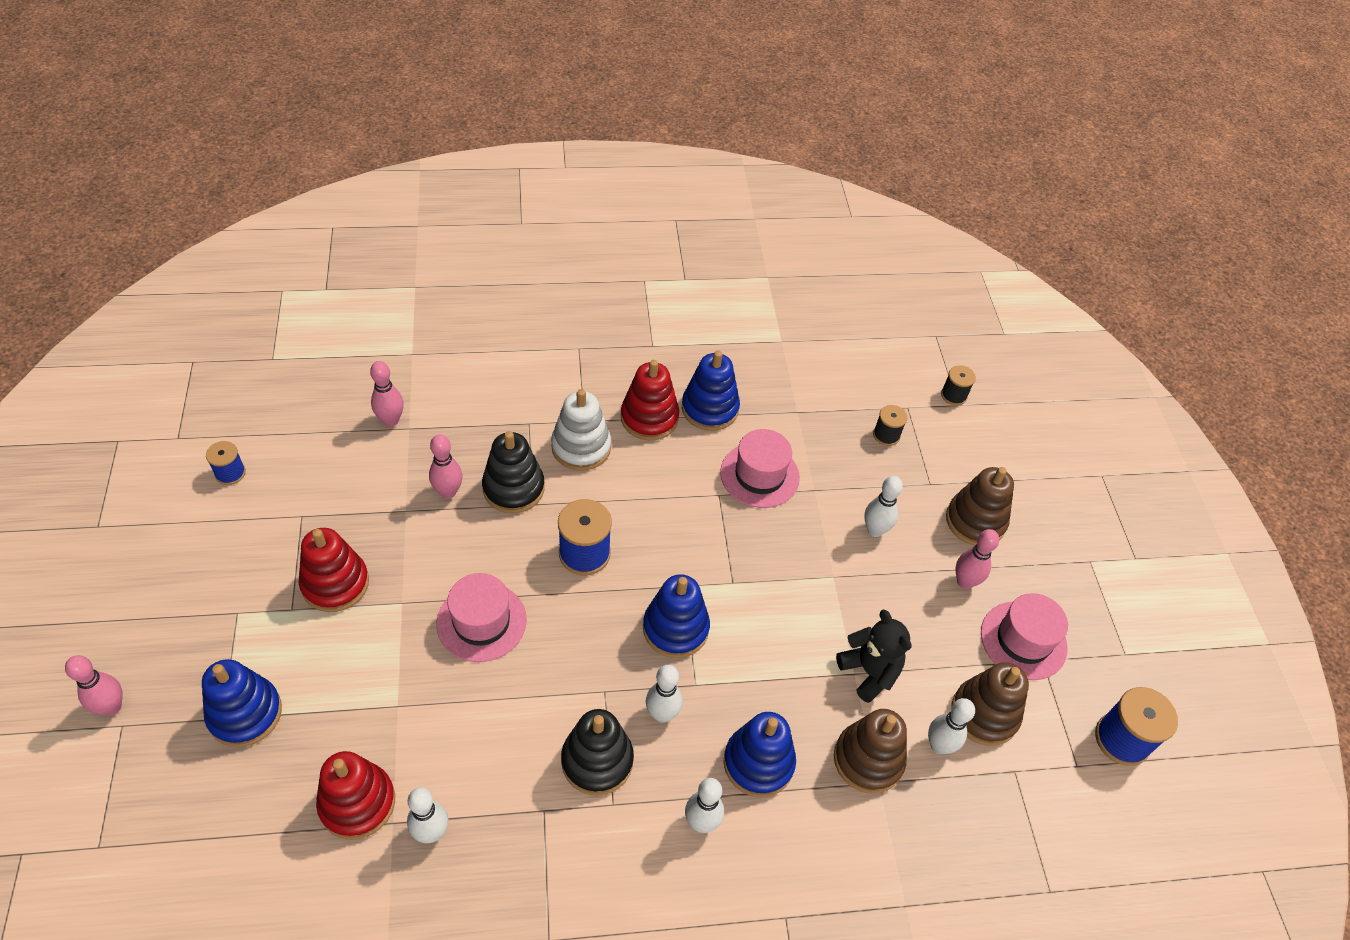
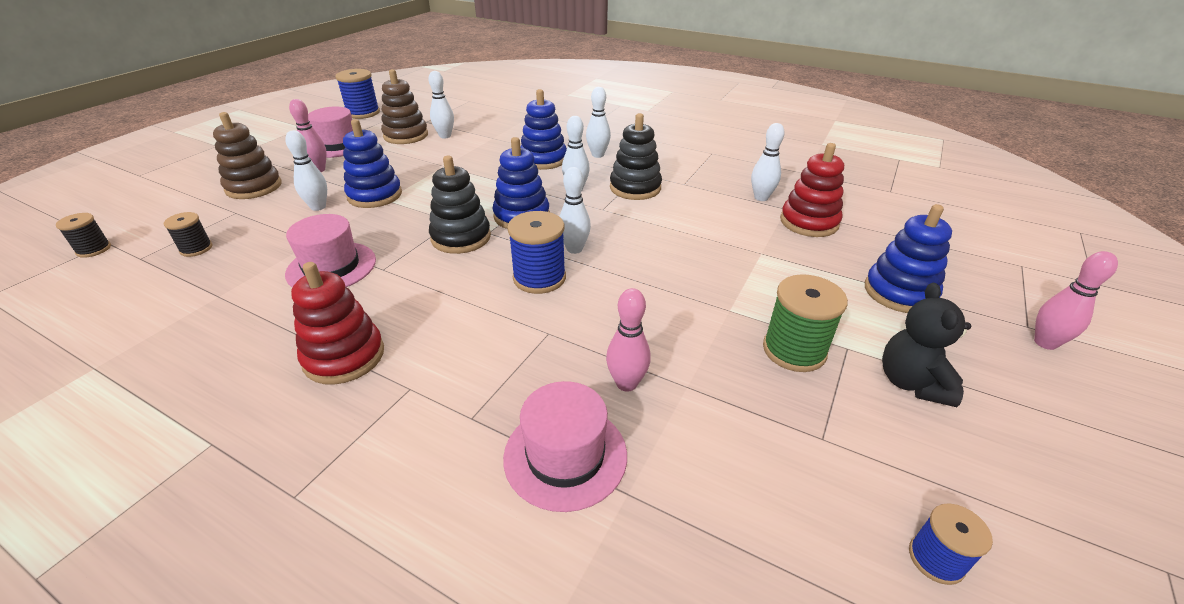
camera: 140 degrees left, 15 degrees down
red stacking toy [299,528,369,612] -> green spool [763,274,848,372]
pink bowling pin [370,361,404,426] -> none
pink hat [436,573,527,662] -> pink hat moved to [503,381,627,512]
black stacking toy [482,431,545,513] -> black stacking toy moved to [429,156,491,254]
white stacking toy [551,389,611,471] -> none
blue stacking toy [682,350,740,431] -> blue stacking toy moved to [343,119,402,208]
brown stacking toy [834,709,907,794] -> none
black teddy bear [836,610,912,703] -> black teddy bear moved to [882,283,971,407]
none -> white bowling pin [559,167,591,254]

